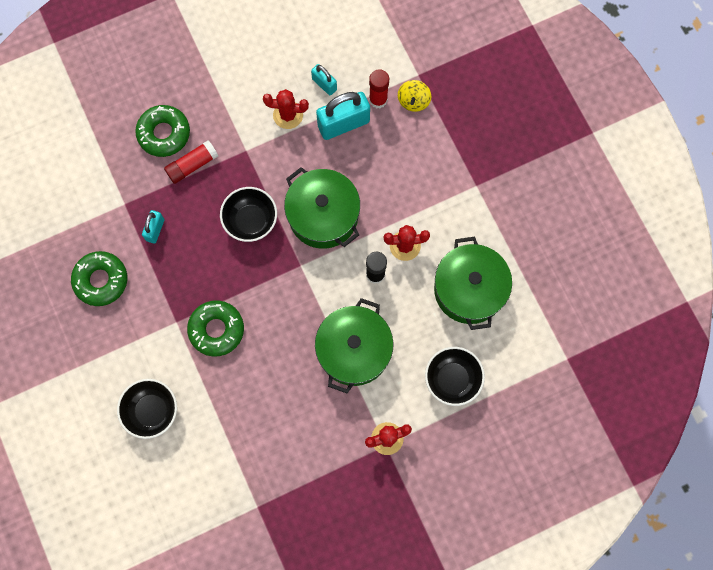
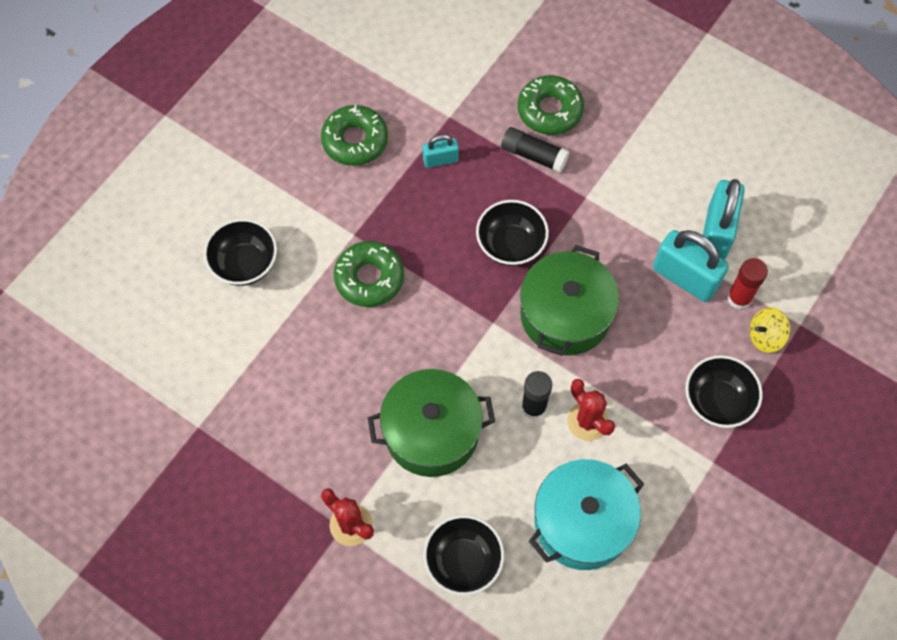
camera: 60 degrees right, 10 degrees down
red glue stick [164,140,218,184] -> black glue stick [501,127,570,173]
red cactus [263,89,309,129] -> none
turquoise padlock [311,64,337,96] -> turquoise padlock [703,179,745,260], size x1.85
green pot [434,237,512,330] -> turquoise pot [529,459,644,570]
none -> black bowl [685,355,763,428]

